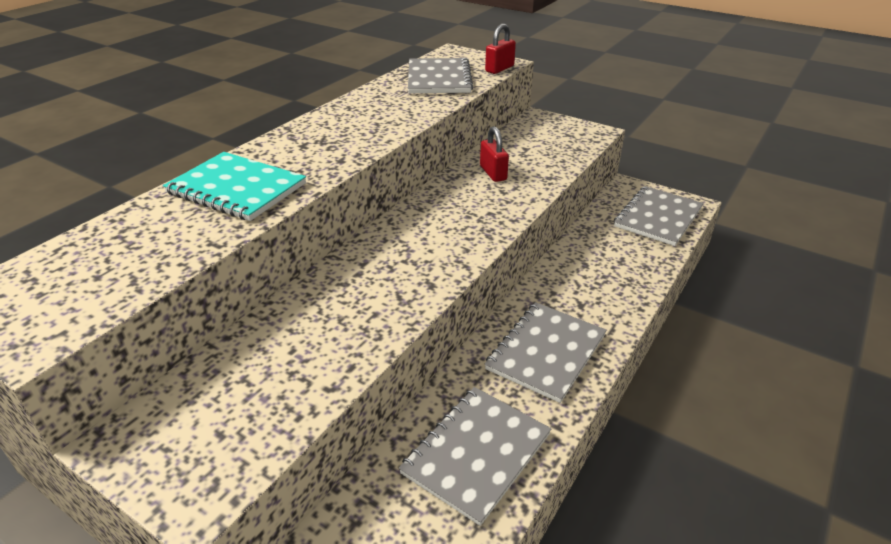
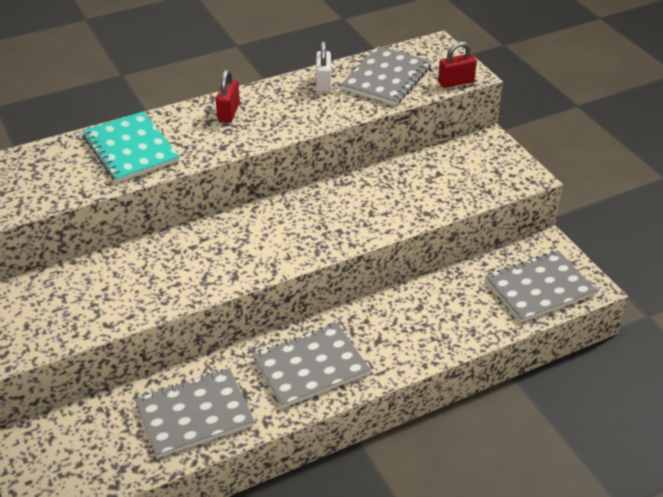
camera: 30 degrees right, 5 degrees up
red padlock [480,126,509,182] -> red padlock moved to [216,69,240,122]
none -> white padlock [316,41,331,92]

